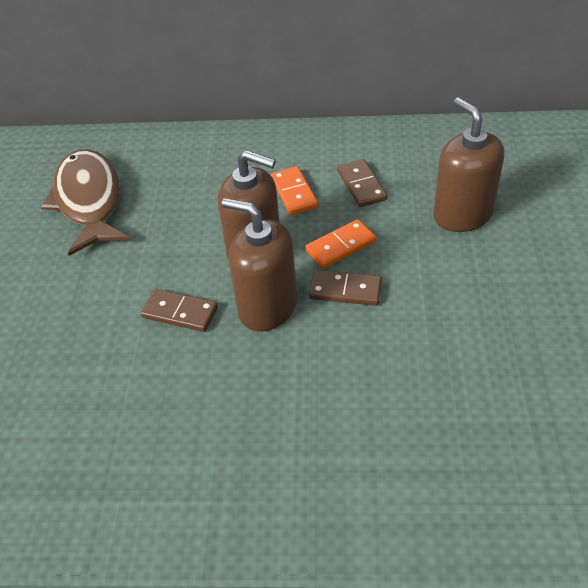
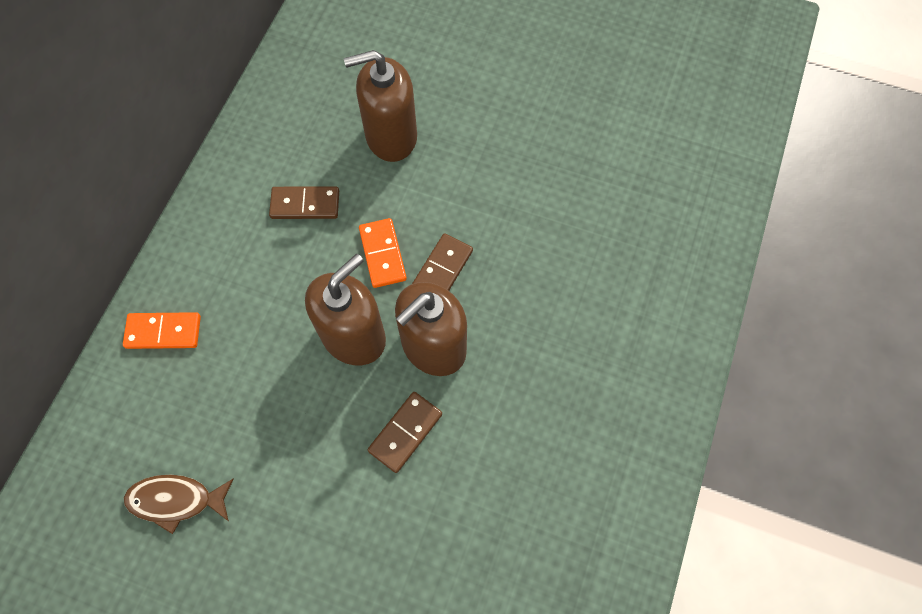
camera: 75 degrees left, 20 degrees up
brown fish [41,149,130,256] -> brown fish [124,475,234,534], size x0.56
orange domino [271,166,318,215] -> orange domino moved to [123,312,201,349]

